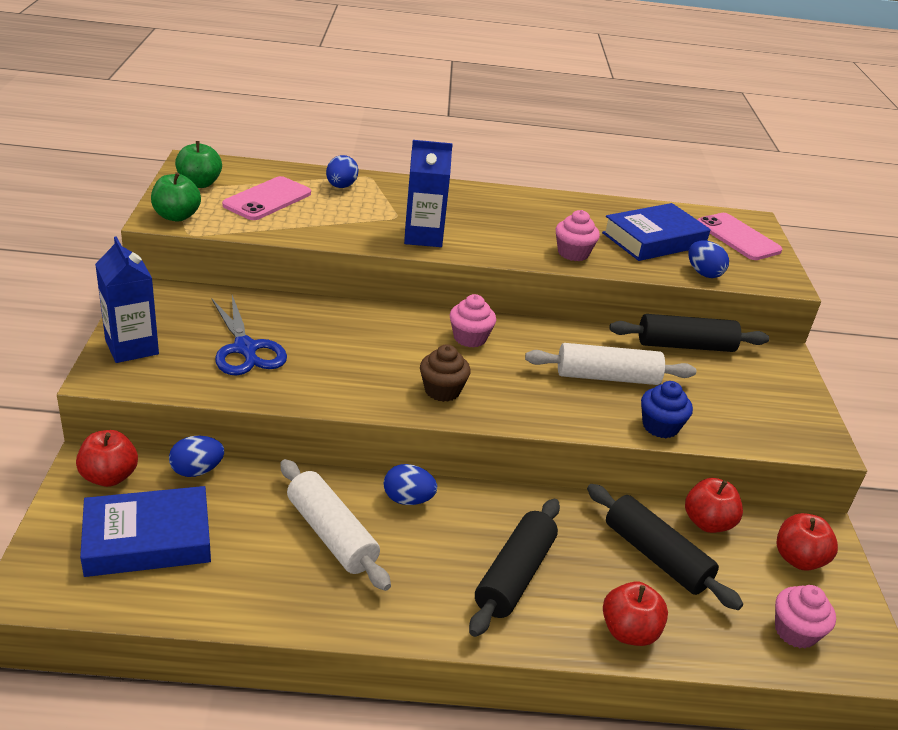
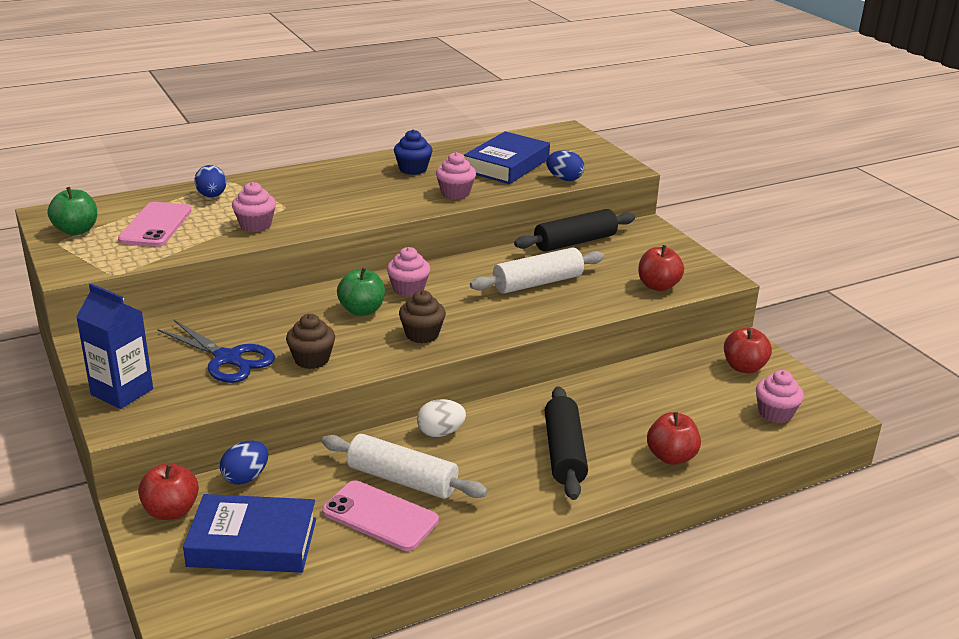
camera: 25 degrees left, 5 degrees down
blue book [80,486,211,577] -> blue book turned 45 degrees clockwise [183,494,316,573]
green apple [151,172,201,221] -> green apple moved to [337,268,385,316]
blue egg [384,464,437,505] -> white egg [417,399,466,437]
blue carton [404,140,453,247] -> none
black rolling pin [587,484,743,610] -> none
blue cupcake [641,381,693,438] -> blue cupcake moved to [394,129,433,175]
red apple [685,478,743,533] -> red apple moved to [638,245,684,291]
pink phone [697,213,782,260] -> pink phone moved to [322,480,439,551]
none -> pink cupcake [232,182,276,232]
none -> brown cupcake [286,314,335,369]

